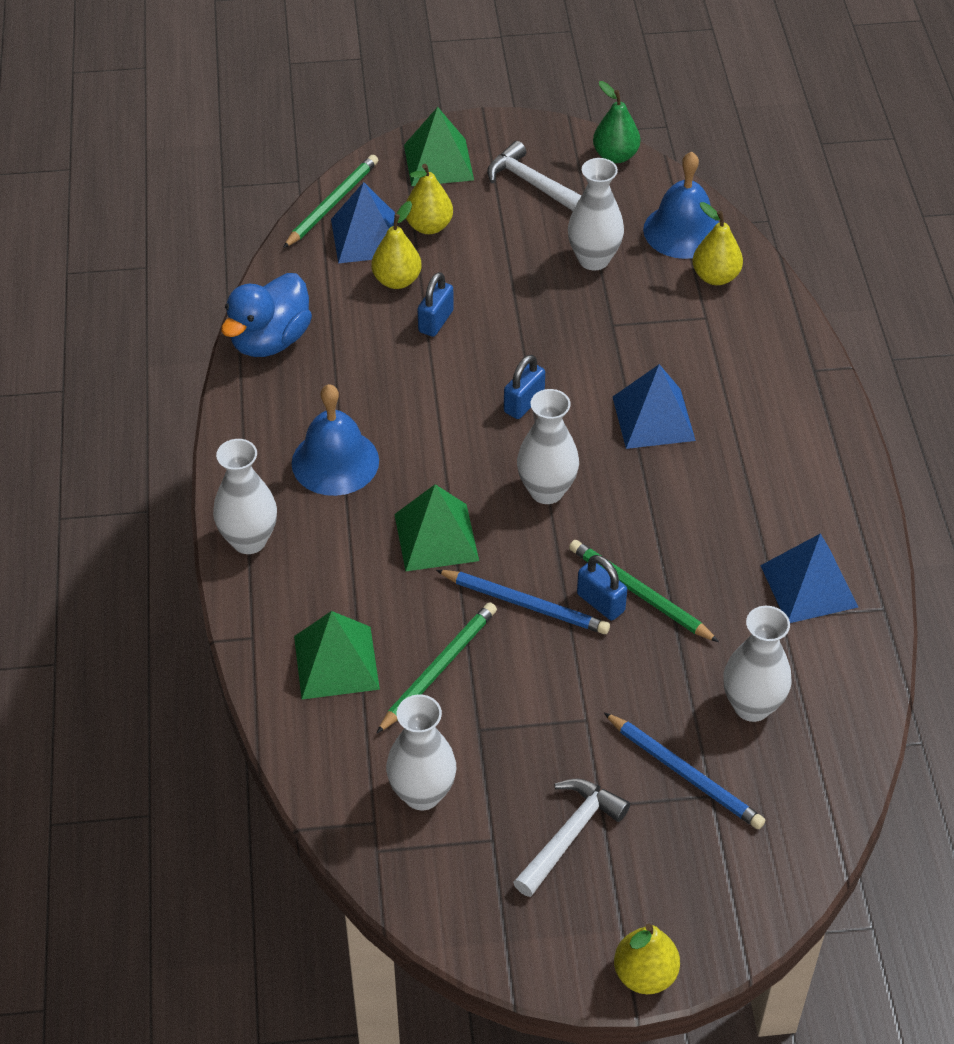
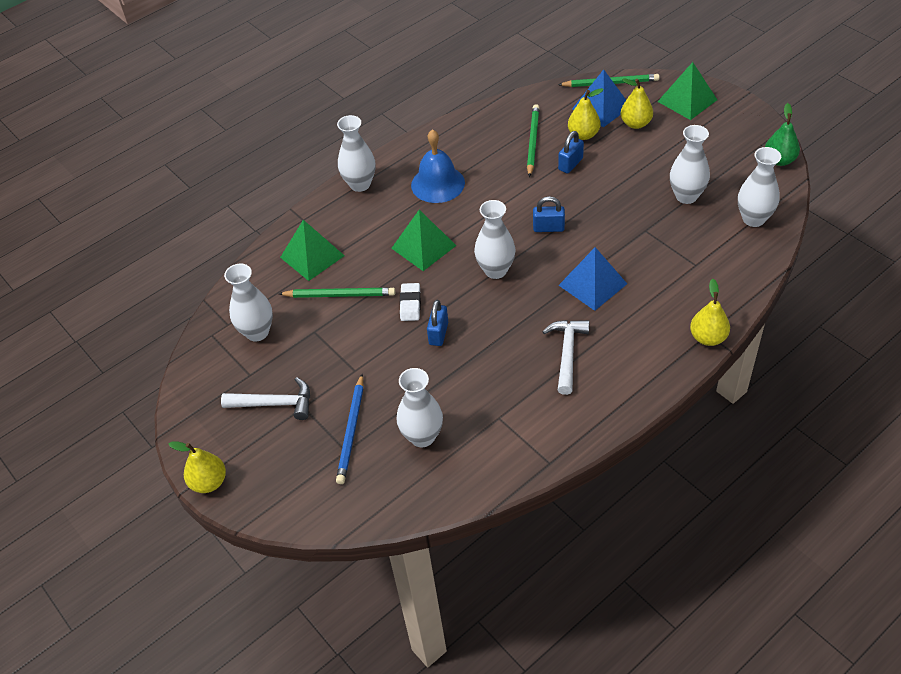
camera: 60 degrees right, 0 degrees up
blue duck [221,273,312,357] -> none
blue padlock [418,272,454,337] -> blue padlock turned 45 degrees counterclockwise [558,131,584,174]
blue pencil [436,570,610,634] -> white eraser [400,283,421,321]
white hammer [487,141,582,211] -> white hammer moved to [542,320,590,395]
green pencil [569,540,719,642] -> green pencil moved to [527,104,540,177]
blue bell [643,151,719,259] -> white vase [738,147,781,227]
yellow pear [693,202,743,285] -> yellow pear moved to [690,279,730,346]
blue pyramid [760,533,858,623] -> none

